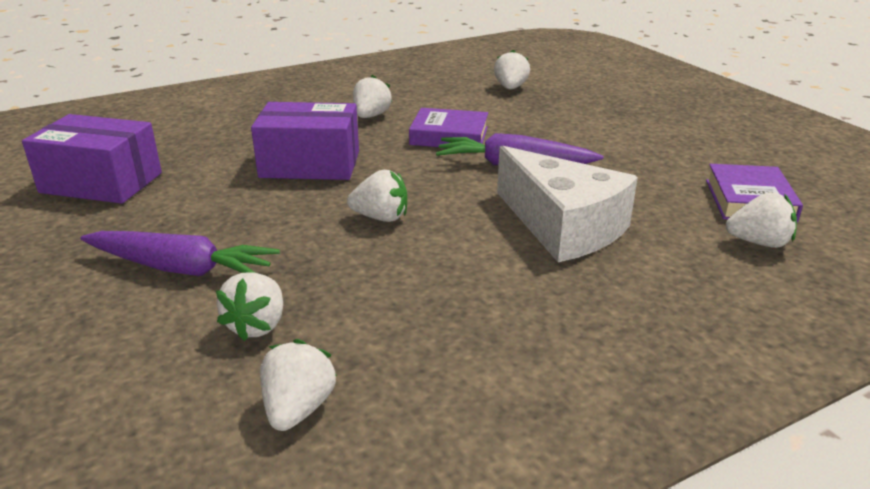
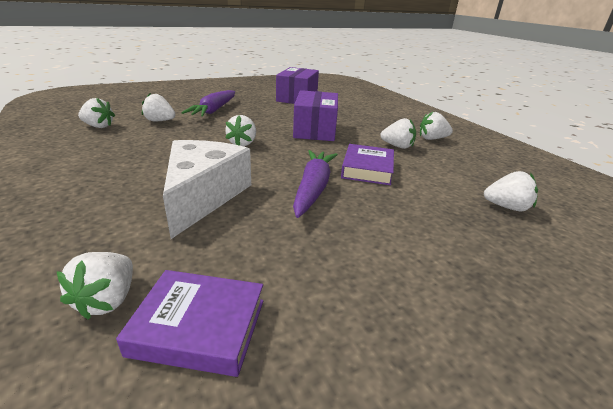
camera: 90 degrees right, 0 degrees up
white cheese [497,146,638,262] -> white cheese turned 135 degrees clockwise [163,140,251,239]
none -> white strawberry [420,112,453,140]

